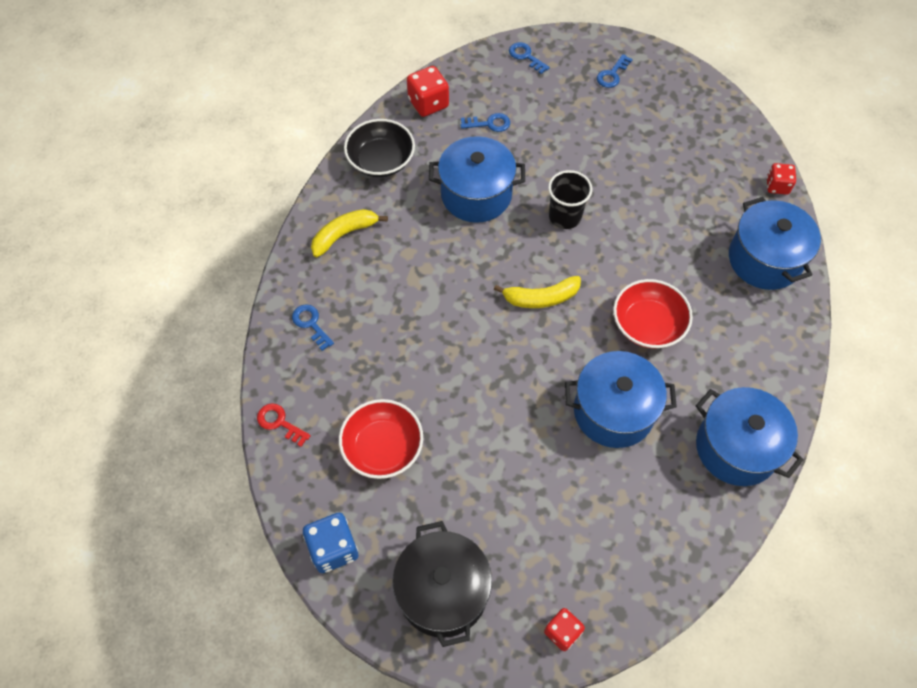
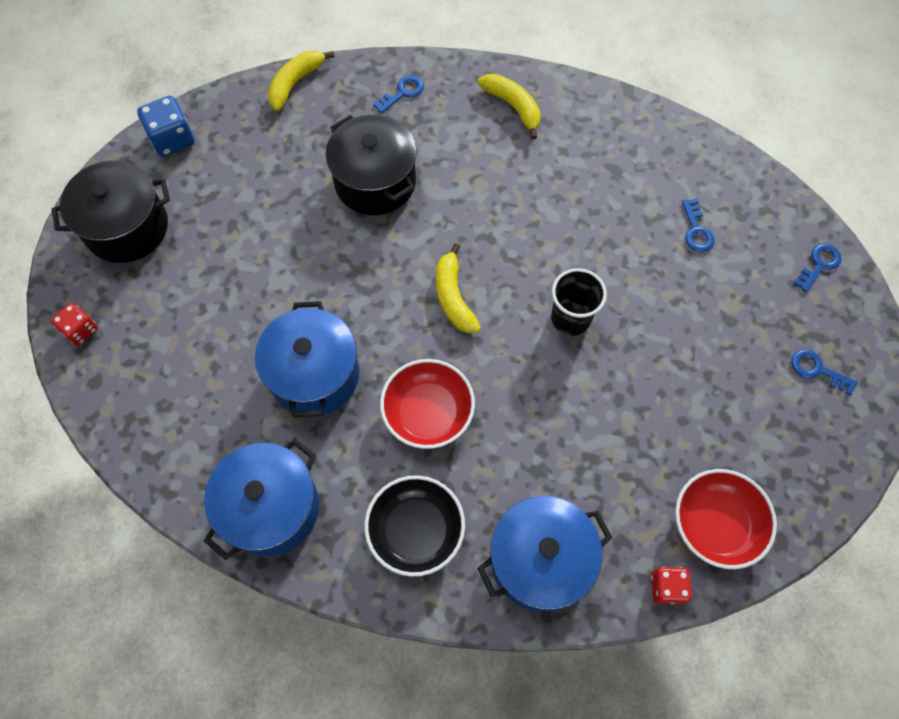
camera: 85 degrees right, 5 degrees up
red key [257,403,311,447] -> yellow banana [267,51,335,111]
red bowl [339,399,423,479] -> red bowl moved to [675,469,777,569]
black bowl [344,119,415,177] -> black bowl moved to [364,475,465,577]
red dice [407,66,449,117] -> none
blue pot [429,136,525,223] -> none
none -> black pot [326,115,417,215]

